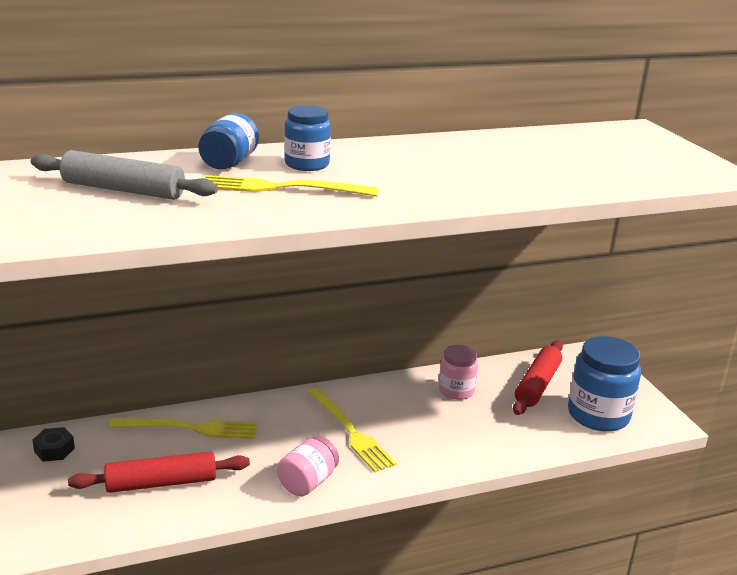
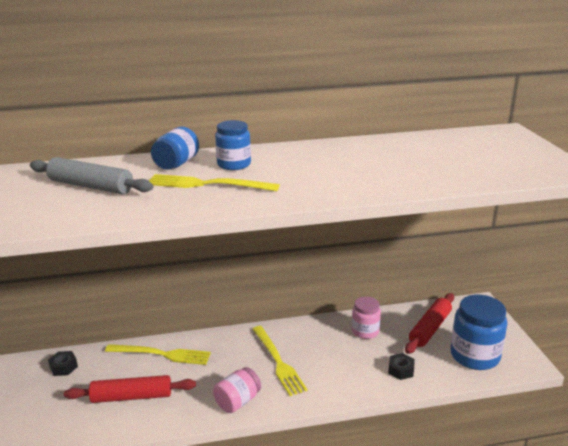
camera: 10 degrees right, 0 degrees up
none -> black nut [388,353,415,380]

